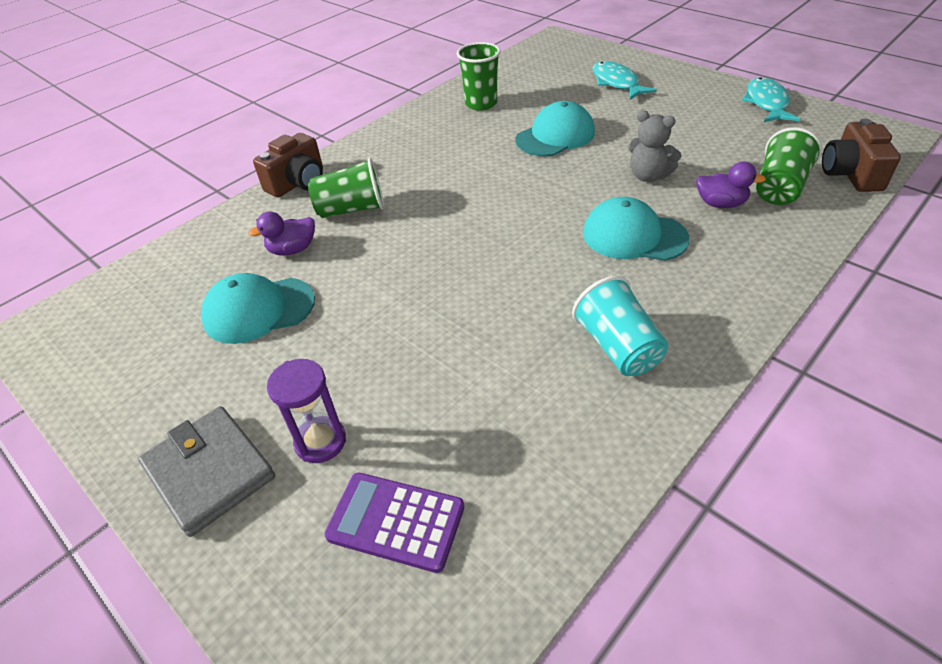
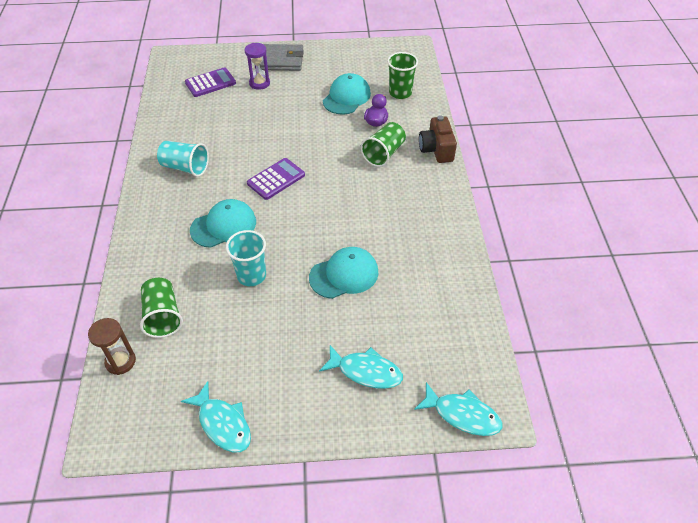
camera: 130 degrees right, 5 degrees up
green cup [457,42,501,111] -> green cup moved to [387,52,418,99]
turquoise cap [516,101,595,156] -> turquoise cap turned 120 degrees counterclockwise [309,247,378,299]
grey teddy bear [628,110,682,182] -> turquoise cup [226,230,266,286]
purple duck [696,162,766,208] -> none
brown camera [822,118,901,192] -> brown hourglass [88,318,136,375]
none -> purple calculator [247,158,305,200]
none -> turquoise fish [414,382,502,436]

